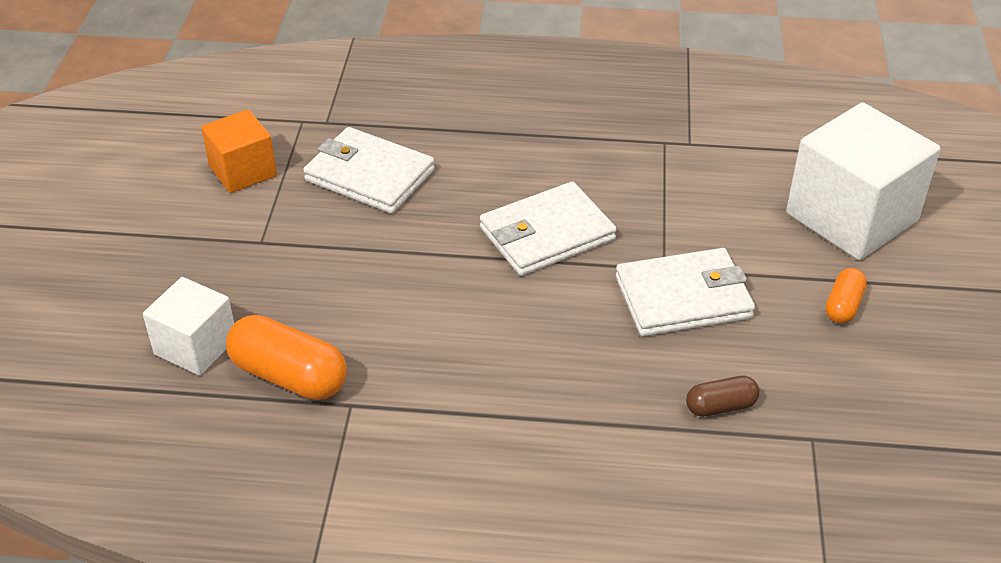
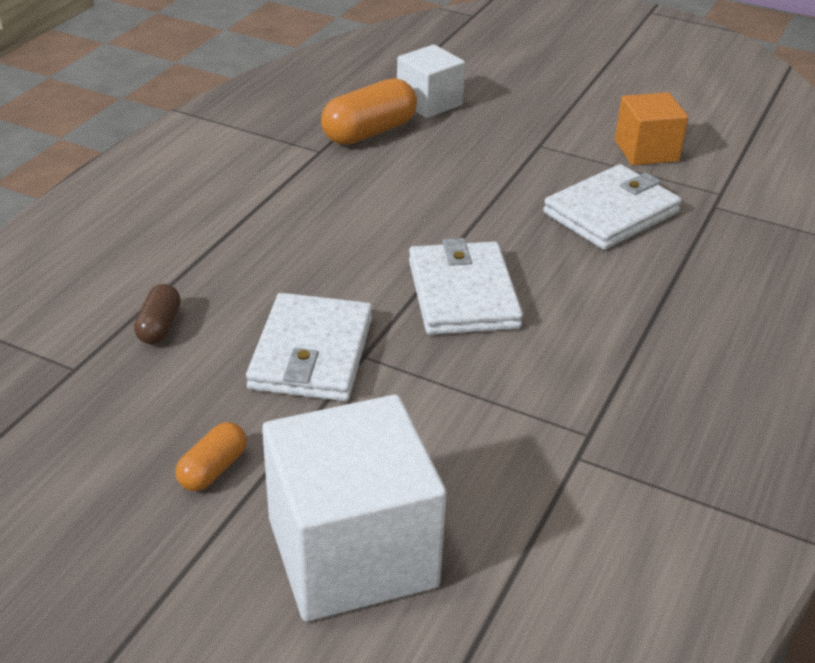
camera: 110 degrees right, 5 degrees down
orange capsule [826,268,867,323] -> orange capsule turned 75 degrees clockwise [175,422,247,491]

